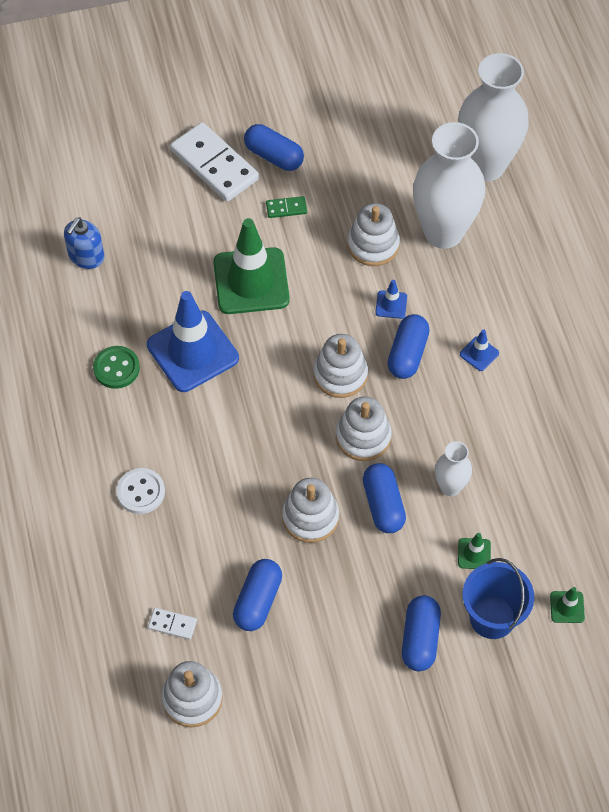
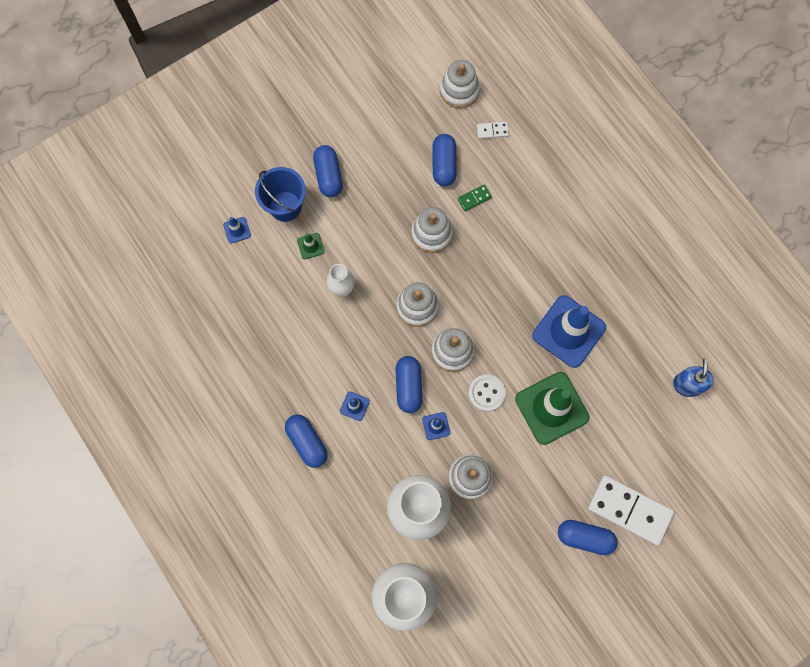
camera: 160 degrees right, 15 degrees up
green button [93,346,140,389] -> none
white button [117,468,165,514] -> white button moved to [469,374,506,412]
green domino [266,196,307,218] -> green domino moved to [458,184,492,211]
blue capsule [363,463,406,533] -> blue capsule moved to [285,414,328,468]
green traffic cone [550,587,585,623] -> blue traffic cone [223,217,251,244]

